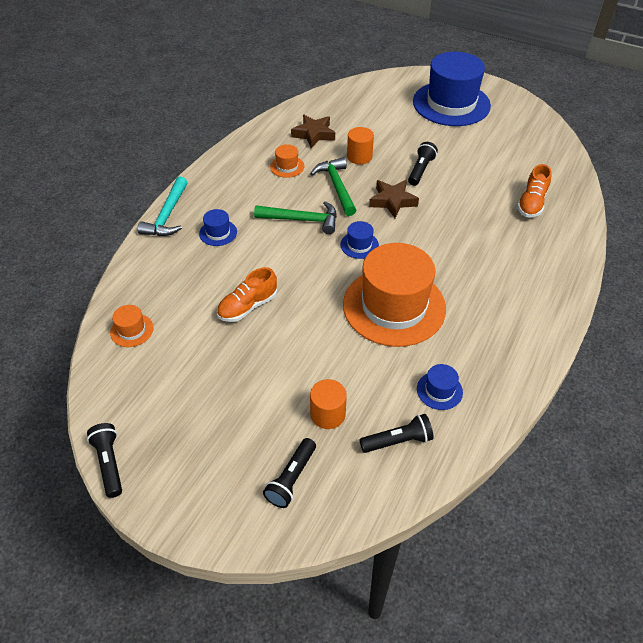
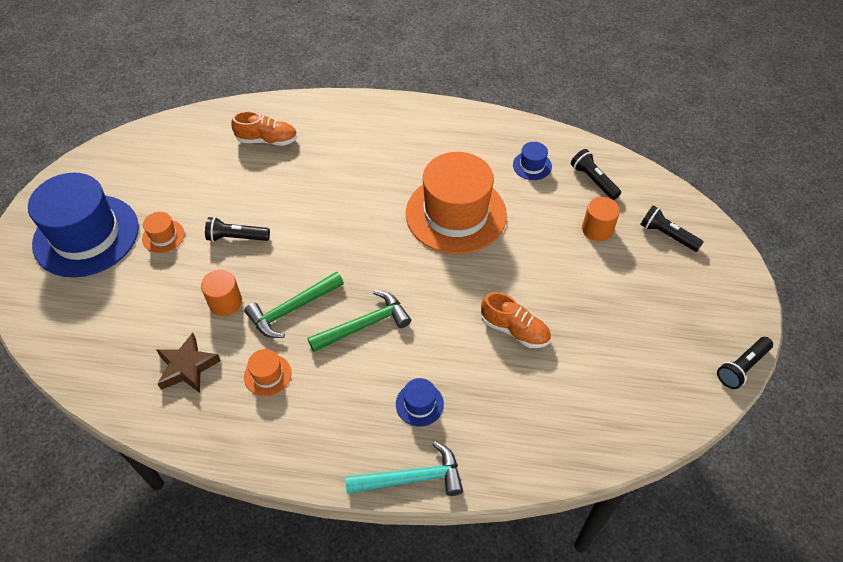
camera: 110 degrees left, 5 degrees up
orange hat [110,305,154,347] -> orange hat moved to [142,212,185,253]
green hammer [254,201,337,234] -> green hammer turned 75 degrees clockwise [308,290,411,352]
black flashlight [263,438,316,508] -> black flashlight turned 150 degrees counterclockwise [640,205,704,252]
blue hat [340,221,379,259] -> none
brown star [369,180,419,218] -> none

